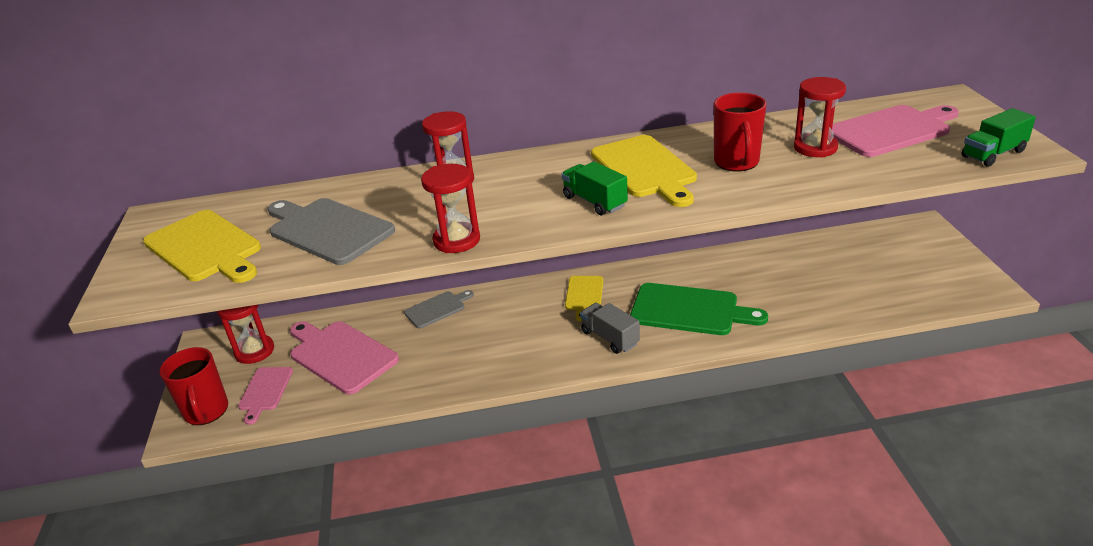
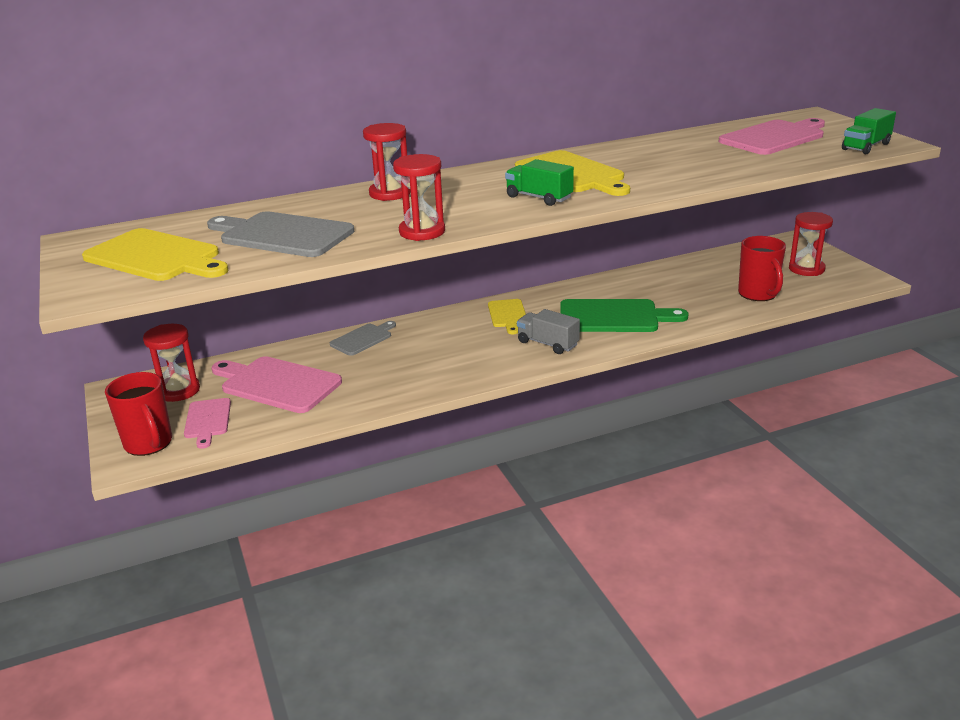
camera: 15 degrees left, 5 degrees down
red mug [714,93,767,172] -> red mug moved to [738,236,786,301]
red hourglass [794,77,846,158] -> red hourglass moved to [789,212,833,276]

